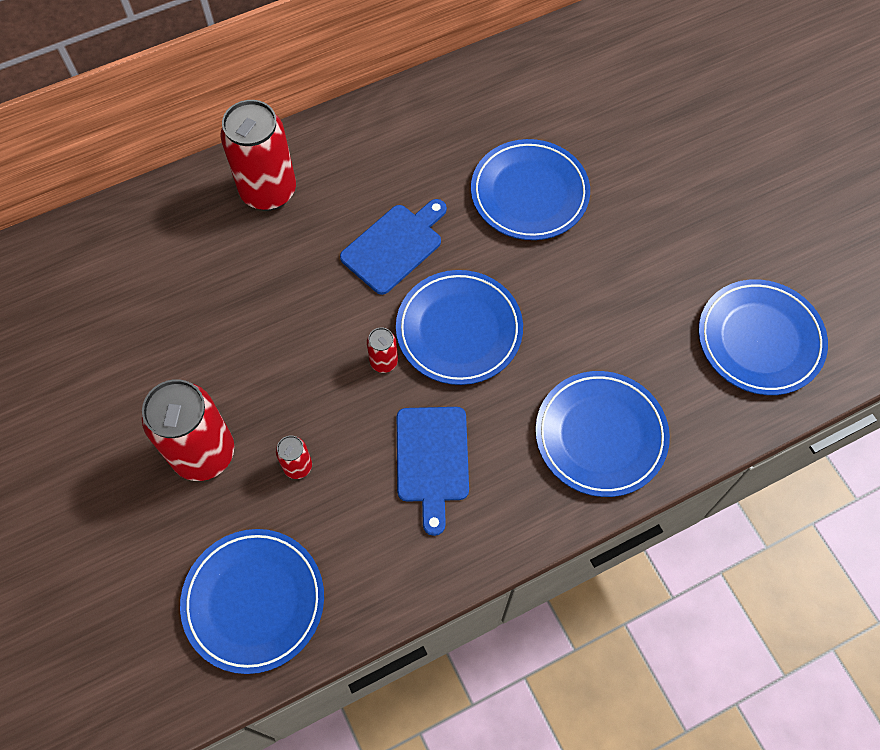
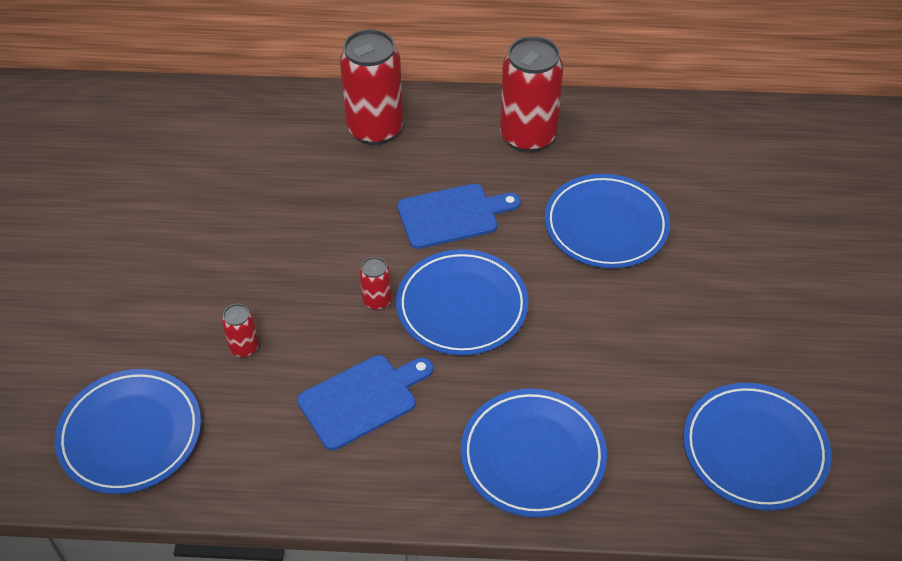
camera: 30 degrees right, 15 degrees down
red can [142,379,234,481] -> red can moved to [500,36,563,153]
blue cutting board [397,407,469,536] -> blue cutting board turned 150 degrees counterclockwise [297,355,433,450]

